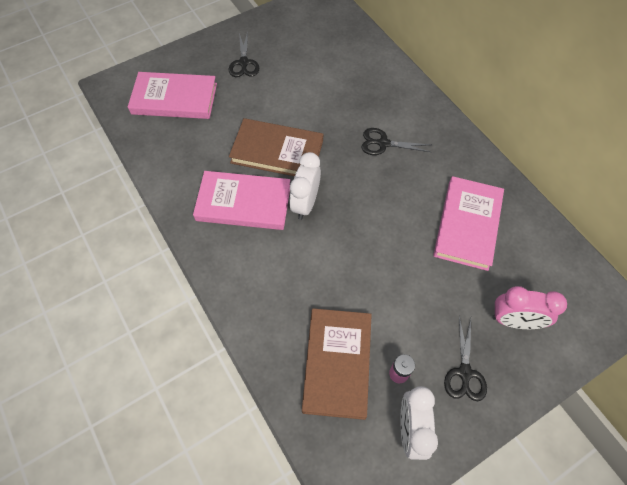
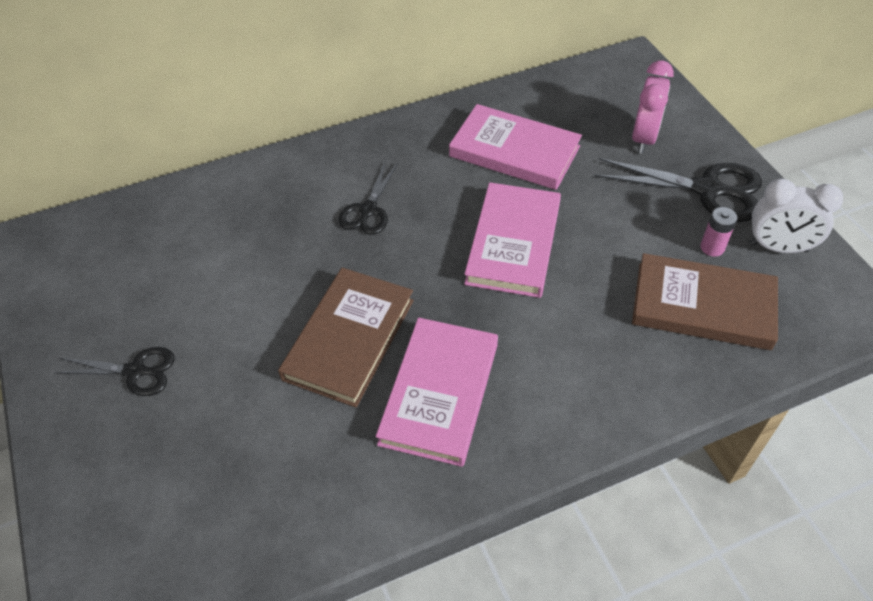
camera: 80 degrees left, 10 degrees down
pink book [128,72,217,119] -> pink book moved to [464,182,561,298]
white clock [289,152,321,220] -> none
black scissors [444,317,487,401] -> black scissors [595,158,762,222], size x1.63

